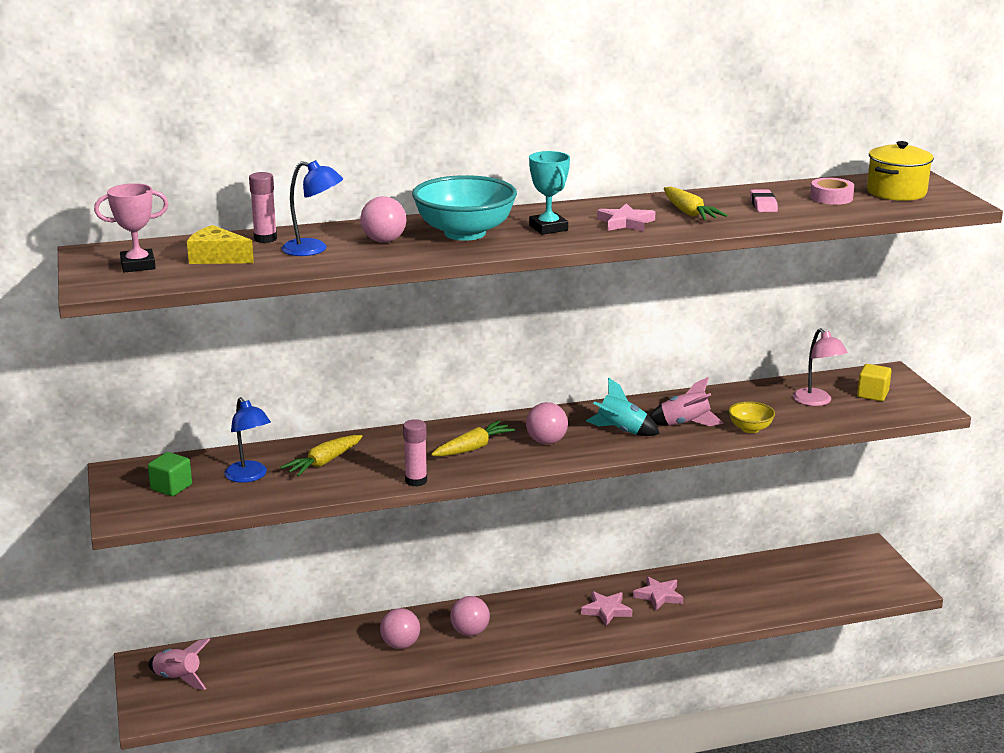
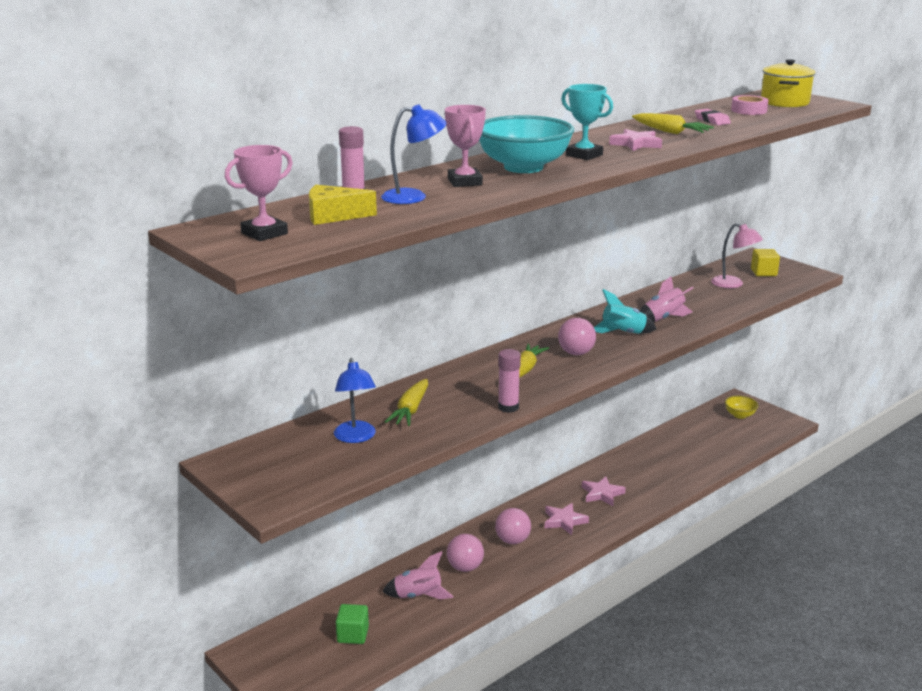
camera: 25 degrees left, 0 degrees up
green cube [148,452,192,496] -> green cube moved to [336,604,369,644]
pink rocket [148,638,211,690] -> pink rocket moved to [382,551,454,600]
blue lamp [224,397,271,483] -> blue lamp turned 45 degrees clockwise [334,358,376,443]
pink ball [360,196,406,243] -> pink trophy [445,105,486,187]
pink star [633,576,683,611] -> pink star moved to [544,503,589,535]
yellow bowl [728,401,775,433] -> yellow bowl moved to [725,396,759,419]

